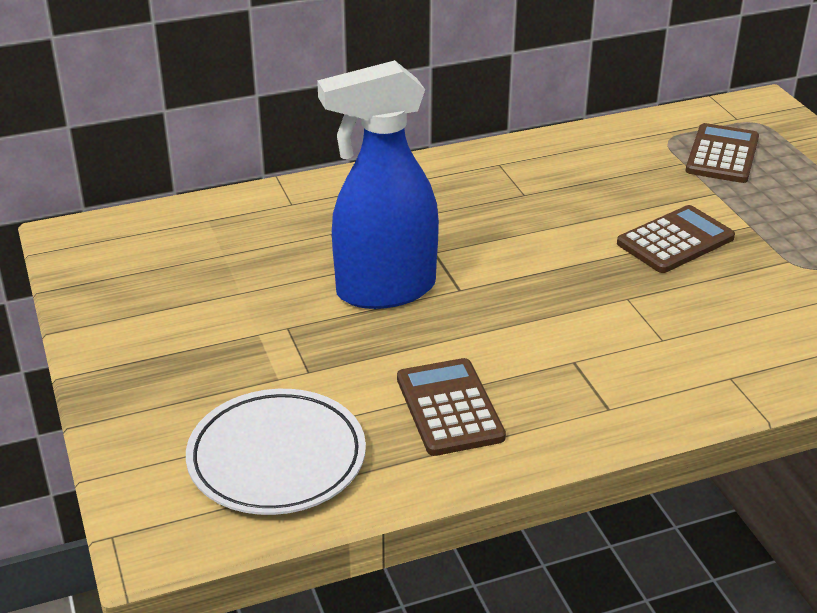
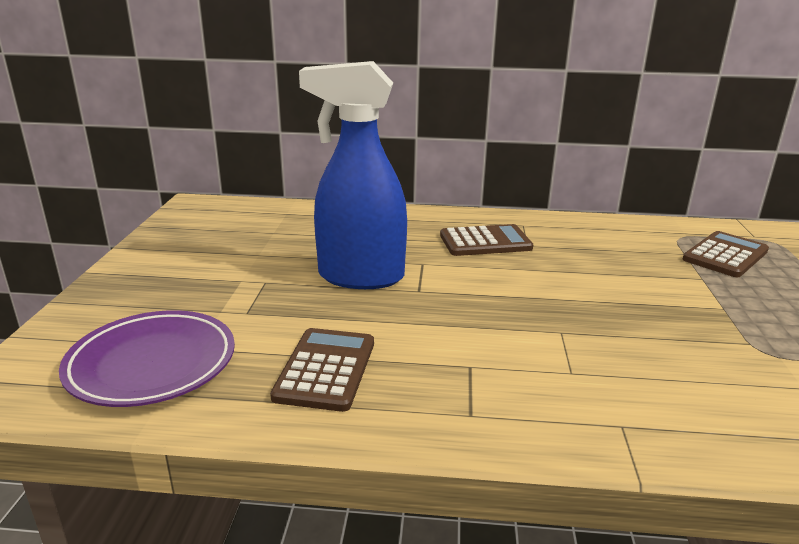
camera: 25 degrees right, 10 degrees down
white plate [186,389,366,515] -> purple plate [59,310,235,407]
brown calculator [617,205,735,273] -> brown calculator moved to [440,224,533,256]

